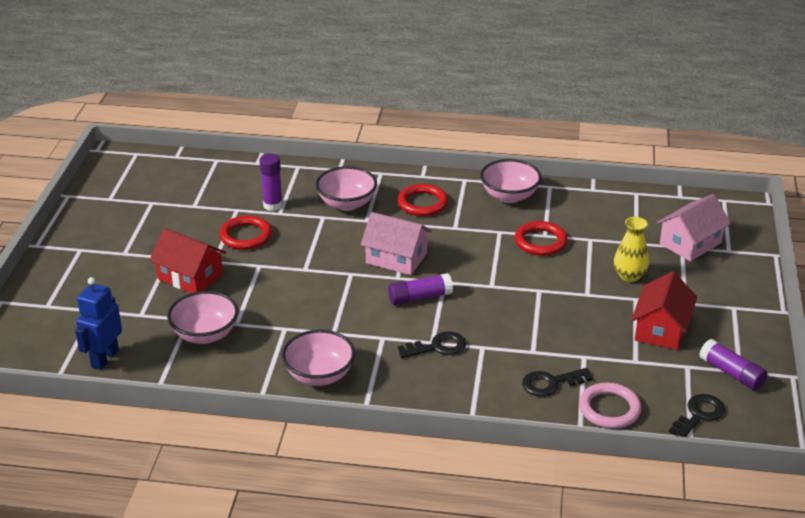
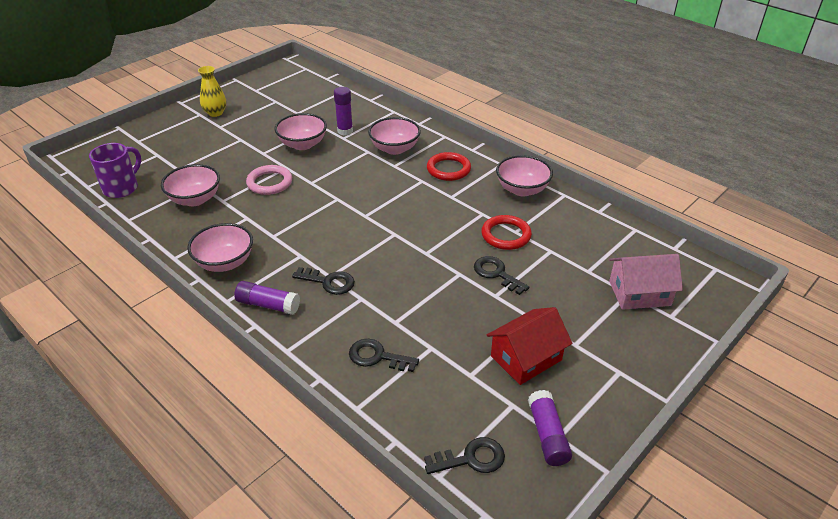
camera: 35 degrees right, 5 degrees up
blue robot [75,277,122,370] -> purple mug [89,143,141,198]
red house [149,228,226,293] -> none
red ring [219,215,272,250] -> pink bowl [274,113,327,150]
pink house [361,212,432,275] -> none
purple glue stick [388,273,453,305] -> purple glue stick moved to [234,281,300,315]
pink ring [579,383,642,428] -> pink ring moved to [246,165,292,195]
yellow vase [614,217,649,282] -> yellow vase moved to [198,66,226,117]
none -> black key [474,256,529,295]

